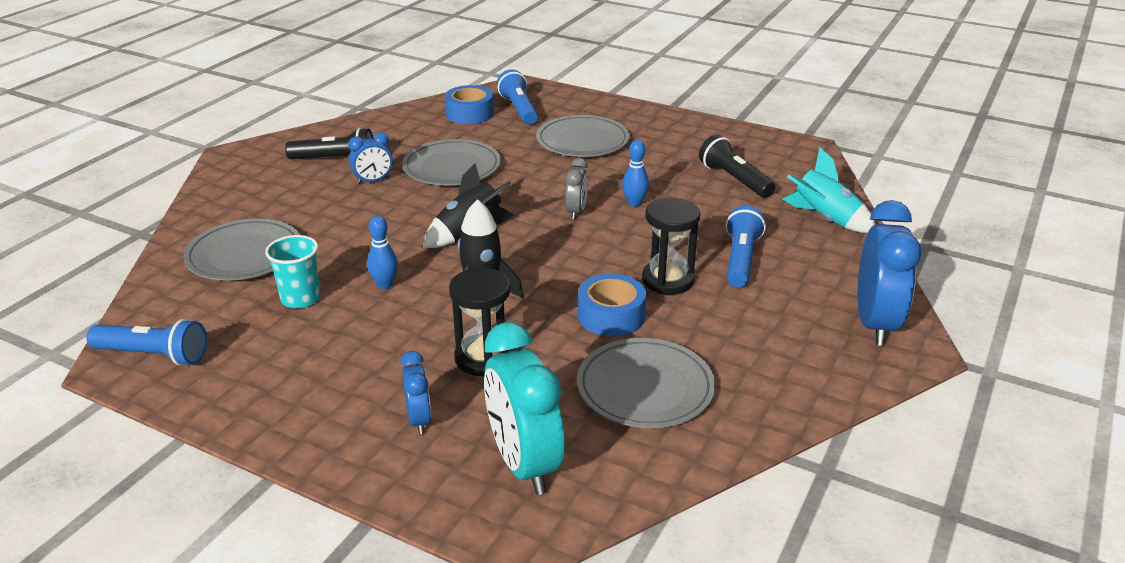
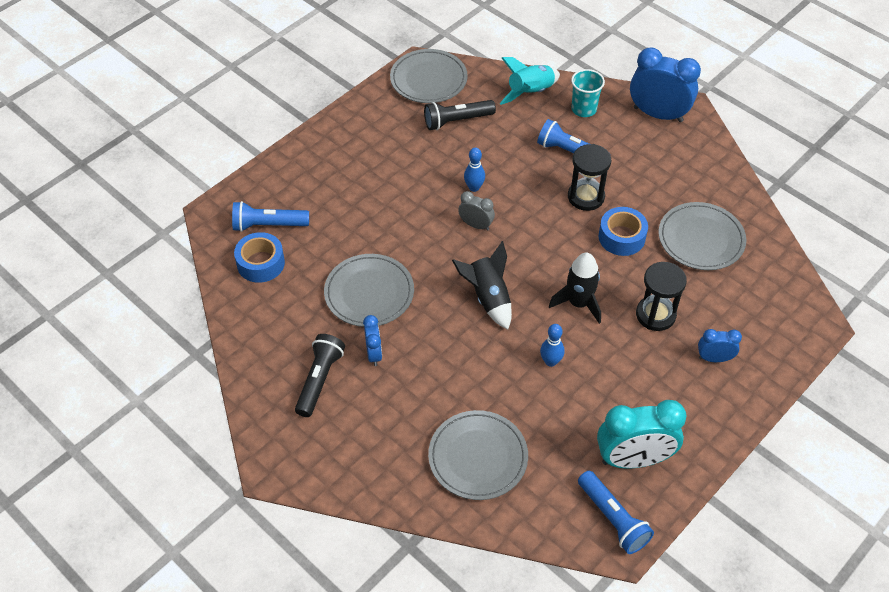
camera: 75 degrees left, 20 degrees up
blue flashlight [86,319,207,366] -> blue flashlight turned 120 degrees clockwise [578,471,654,554]
turquoise cup [265,235,320,308] -> turquoise cup moved to [571,69,605,117]
turquoise clock [484,322,565,495] -> turquoise clock moved to [597,400,686,469]
grey plate [536,115,630,157] -> grey plate moved to [390,49,468,103]

